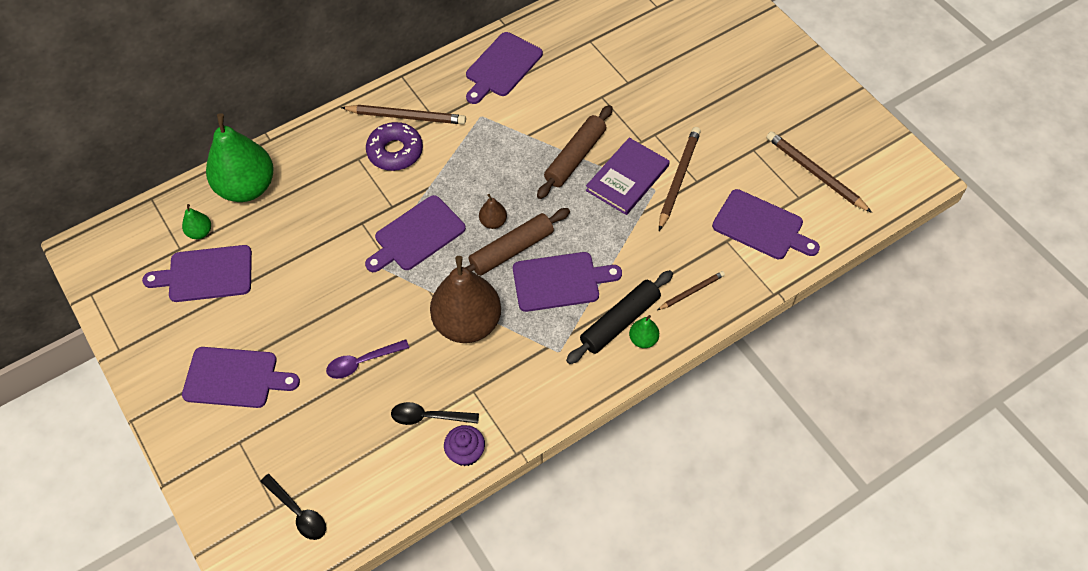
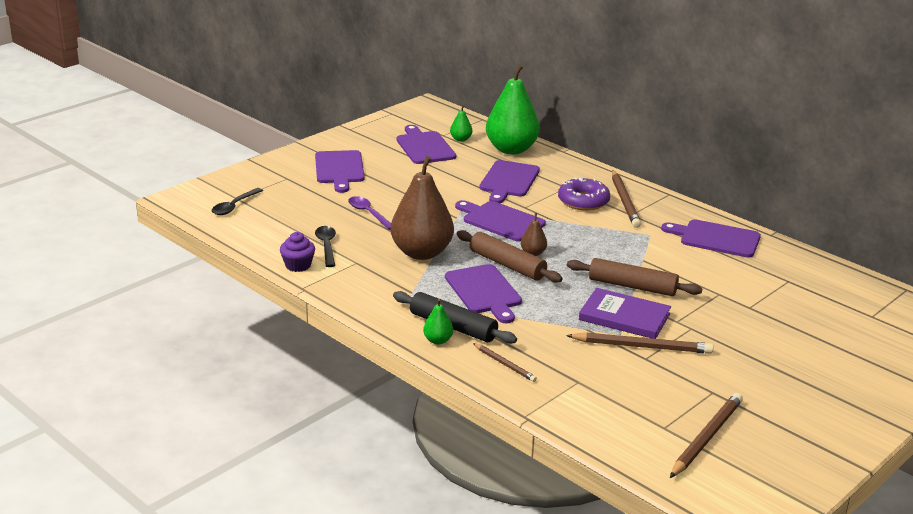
camera: 75 degrees right, 30 degrees down
purple cutting board [712,189,820,259] -> purple cutting board moved to [480,160,540,203]

